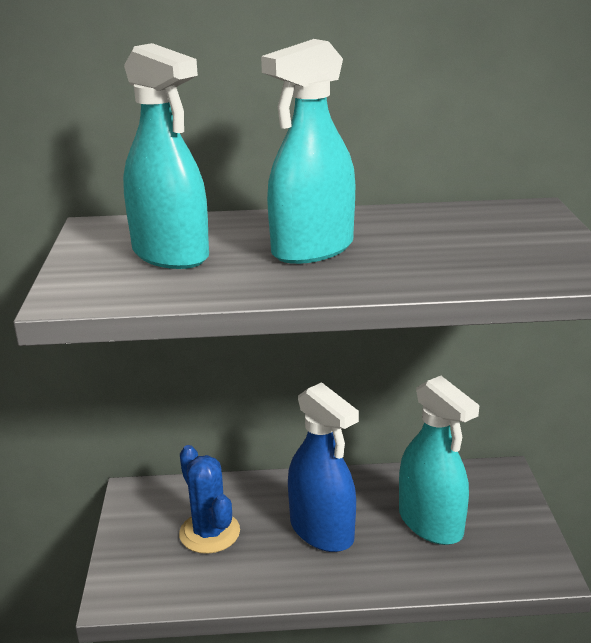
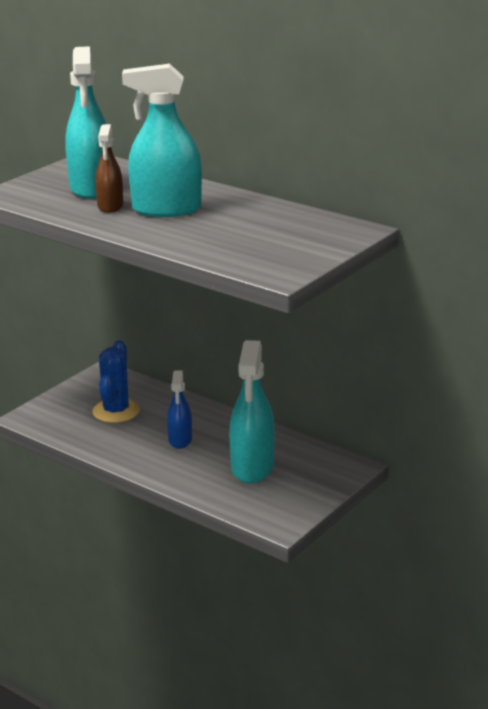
camera: 40 degrees right, 0 degrees up
blue spray bottle [288,382,359,552] -> blue spray bottle [167,371,192,449], size x0.57
none -> brown spray bottle [95,124,123,213]

